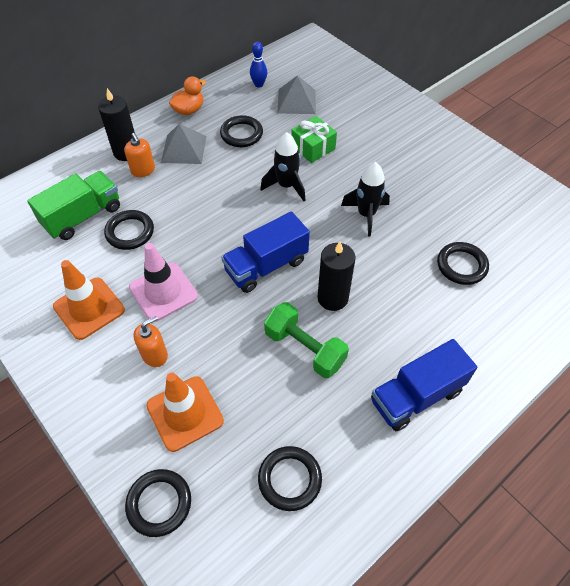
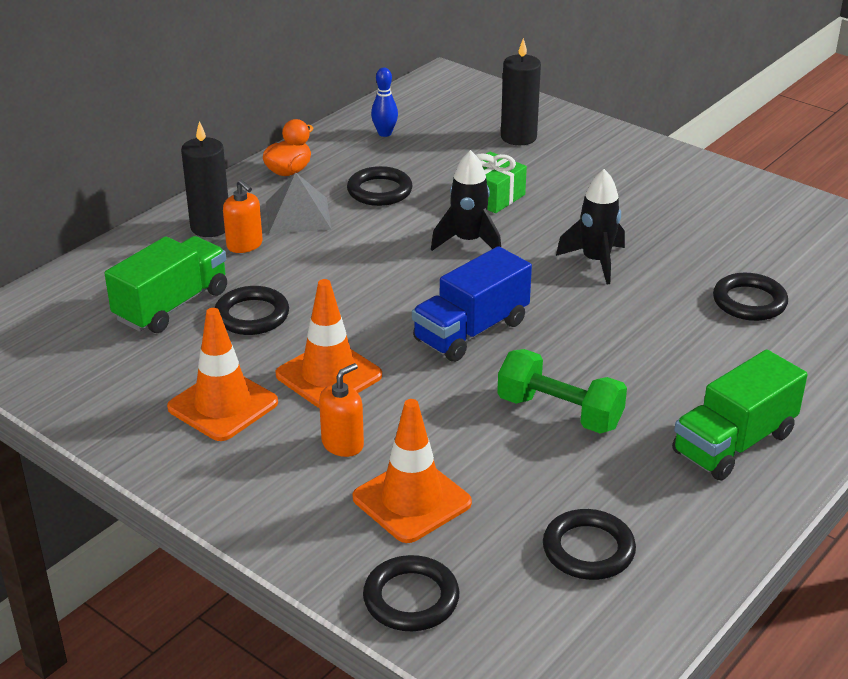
camera: 10 degrees left, 20 degrees down
pink traffic cone [129,243,198,322] -> orange traffic cone [275,279,382,408]
grey pyramid [277,75,316,114] -> none
black candle [317,241,355,311] -> black candle moved to [501,38,541,145]
blue truck [371,339,477,431] -> green truck [672,350,808,480]

